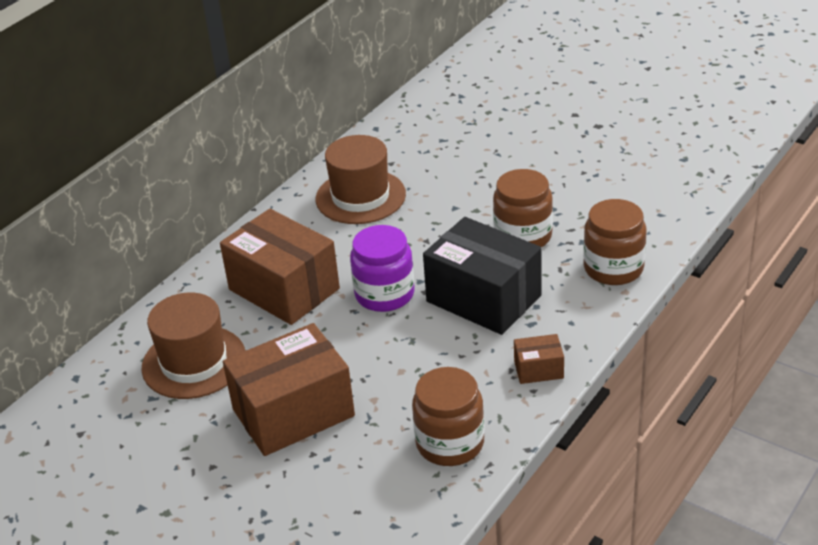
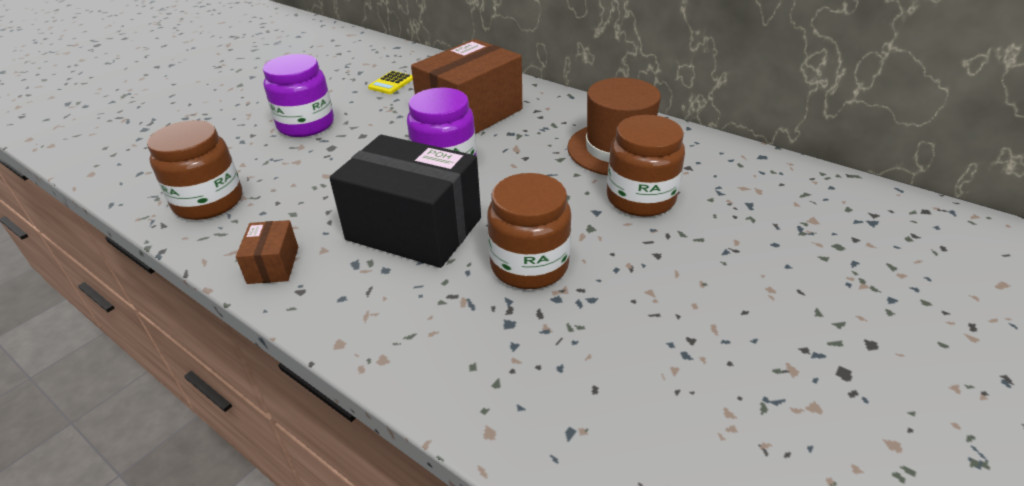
camera: 90 degrees right, 0 degrees up
brown hat [142,292,246,399] -> yellow calculator [368,71,413,94]
brown box [223,323,355,456] -> purple jar [263,54,334,137]
black box [423,217,542,335] -> black box turned 75 degrees clockwise [330,135,481,268]
brown jar [583,199,647,285] -> brown jar moved to [607,115,685,217]

